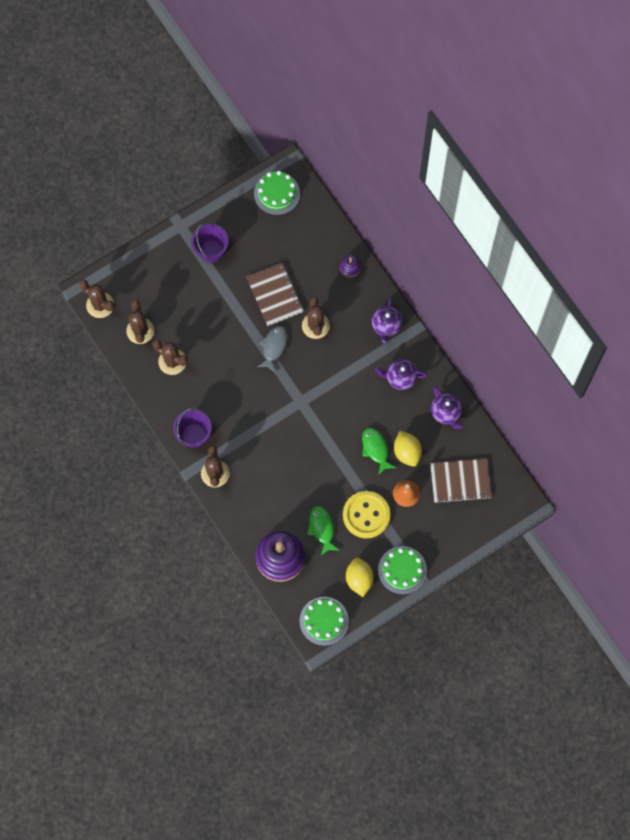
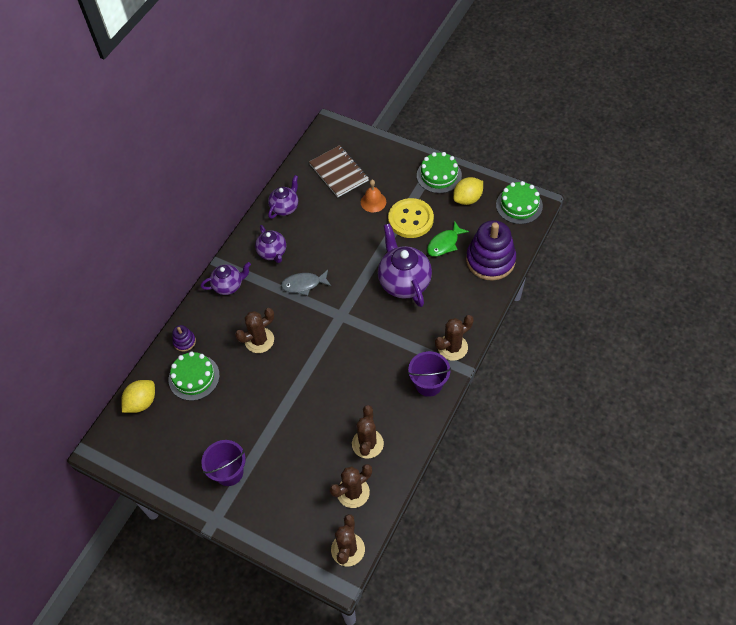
camera: 115 degrees left, 15 degrees down
brown notebook [246,263,304,326] -> none
green cake [254,171,300,215] -> green cake moved to [169,351,220,401]
grey fish [257,326,287,372] -> grey fish moved to [281,270,331,296]
green fish [362,428,396,476] -> none
yellow lemon [394,431,422,467] -> yellow lemon moved to [121,380,155,413]
none -> purple teapot [378,223,432,307]

